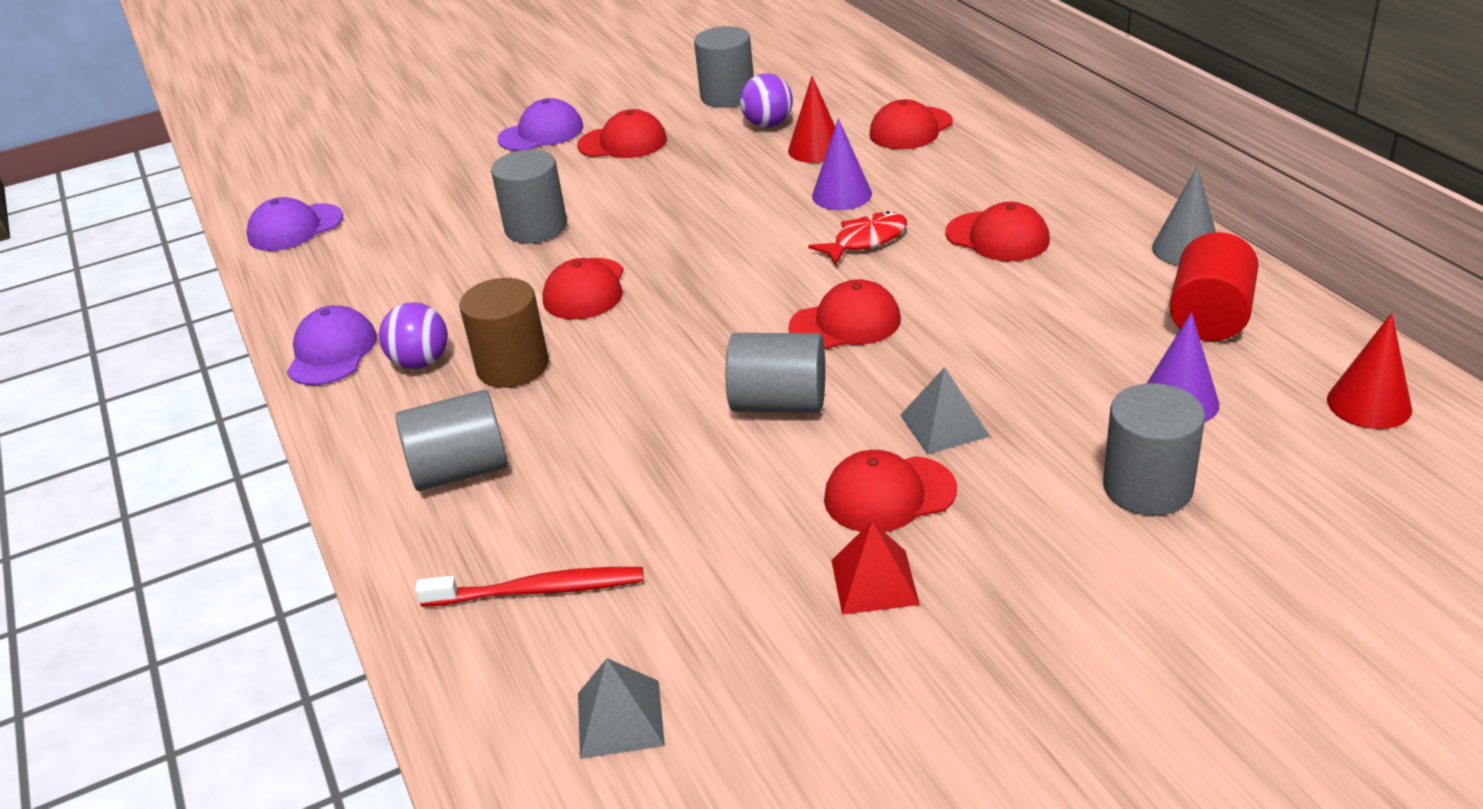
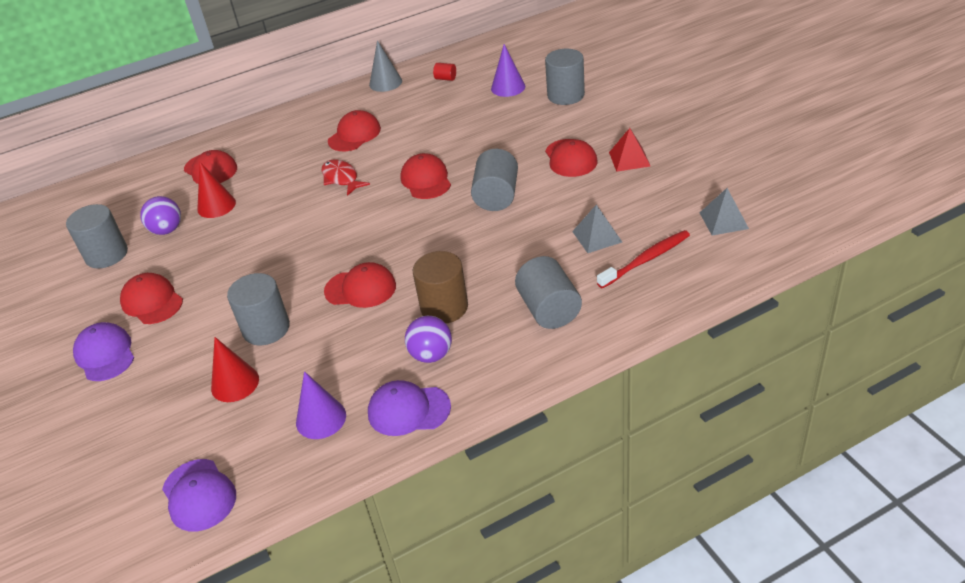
camera: 90 degrees left, 5 degrees up
red toothbrush [415,567,644,607] -> red toothbrush turned 60 degrees clockwise [597,230,690,289]
red cap [577,109,667,158] -> red cap turned 45 degrees counterclockwise [120,273,183,324]
purple cone [812,118,872,210] -> purple cone moved to [296,371,346,439]
grey pyramid [900,367,990,454] -> grey pyramid moved to [572,205,622,253]
red cylinder [1170,232,1259,341] -> red cylinder [433,63,456,81], size x0.46
red cone [1327,313,1412,429] -> red cone moved to [211,337,259,402]

